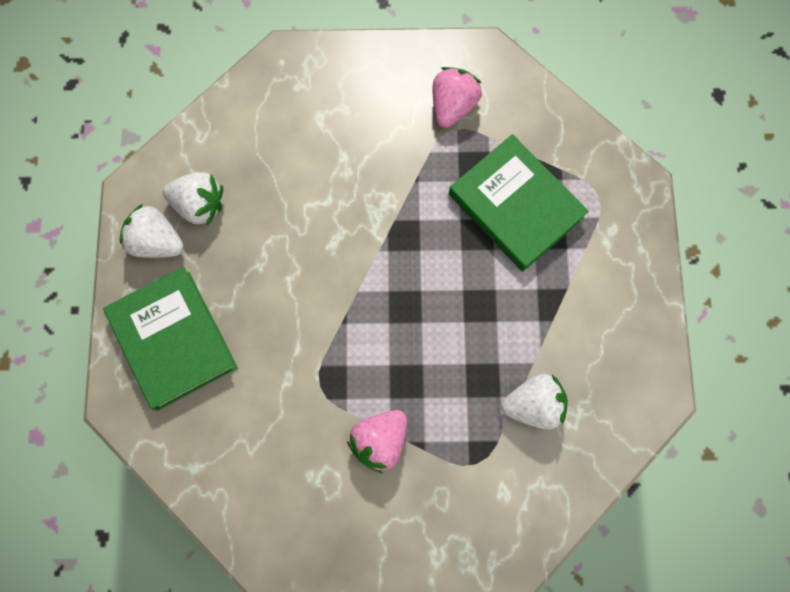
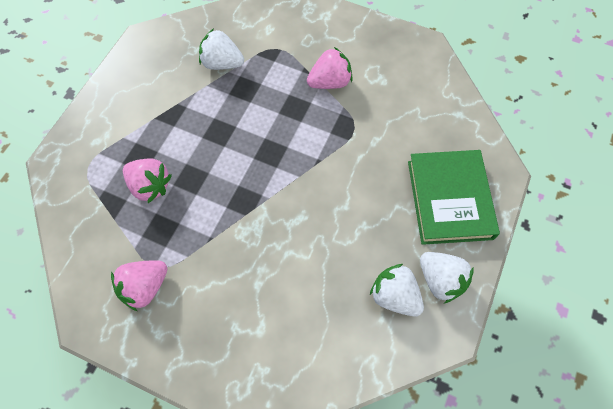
camera: 155 degrees left, 10 degrees down
green book [449,134,589,272] -> pink strawberry [123,158,172,203]

